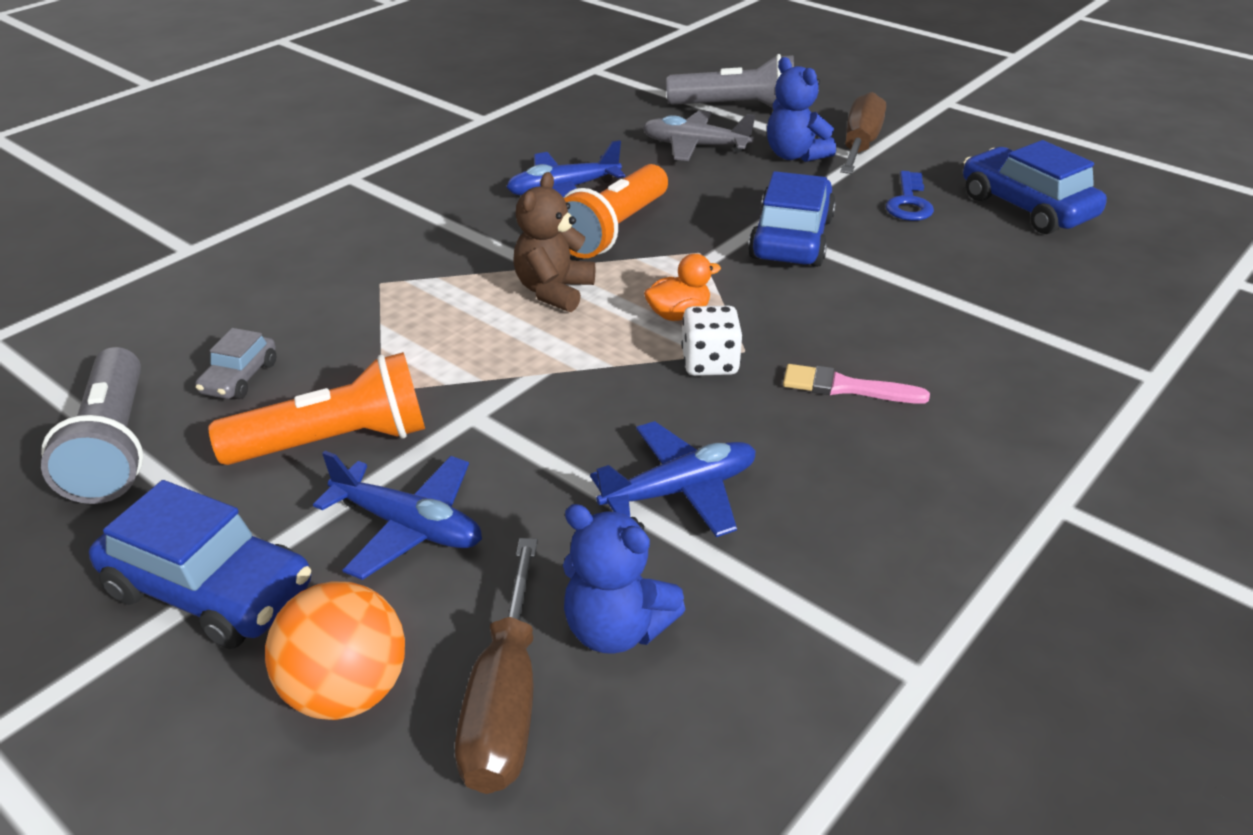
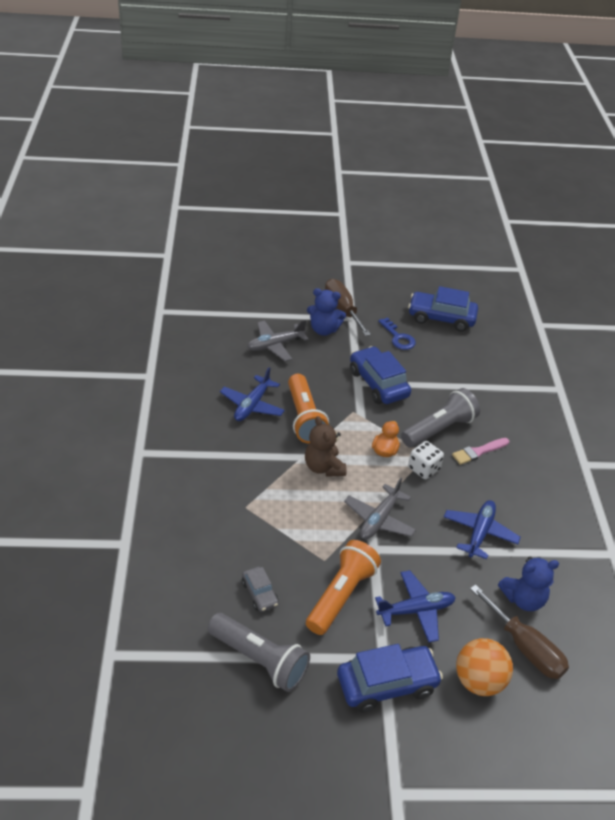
camera: 45 degrees left, 5 degrees up
grey flashlight [666,54,794,108] -> grey flashlight moved to [401,388,480,448]
none -> grey plane [344,478,416,540]

